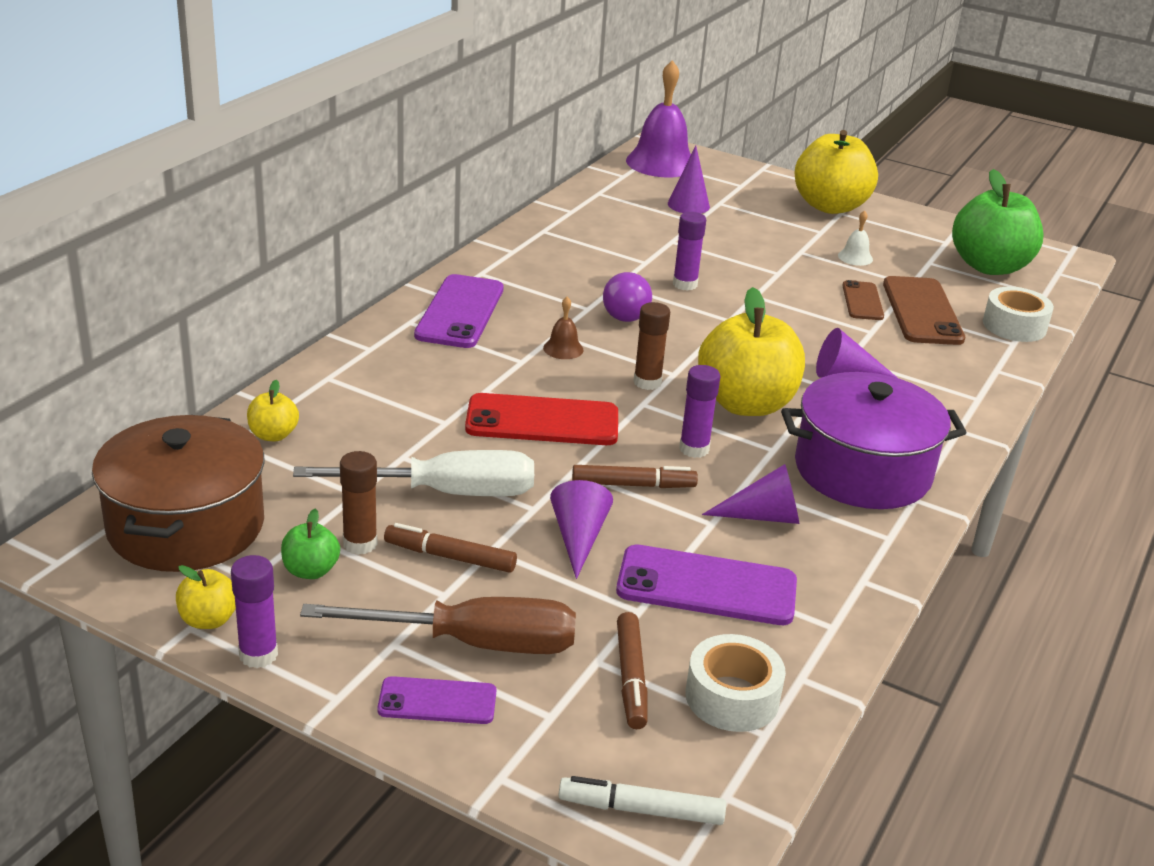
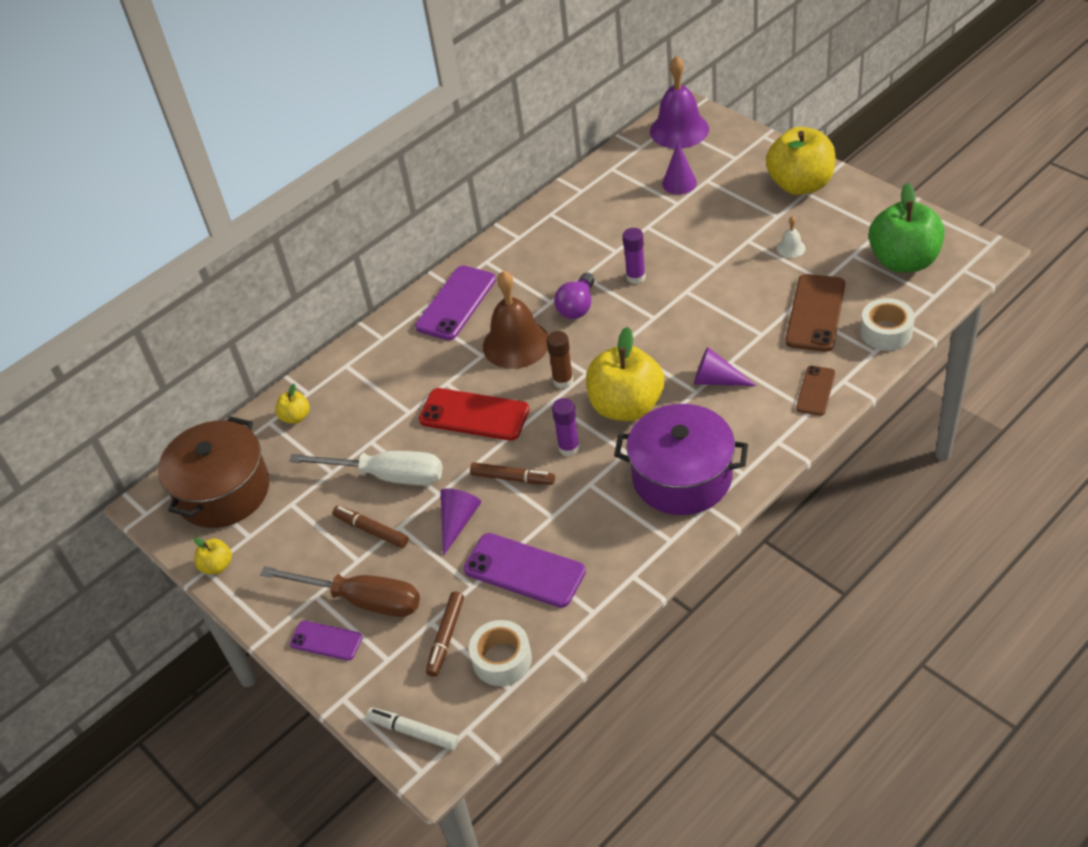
camera: 25 degrees right, 15 degrees up
purple glue stick [231,555,278,668] -> none
green apple [281,509,340,579] -> none
brown glue stick [340,451,377,555] -> none
brown bell [543,297,584,359] -> brown bell [483,271,548,369], size x2.29
purple cone [702,464,799,524] -> none
brown phone [842,280,884,320] -> brown phone moved to [796,366,835,416]

